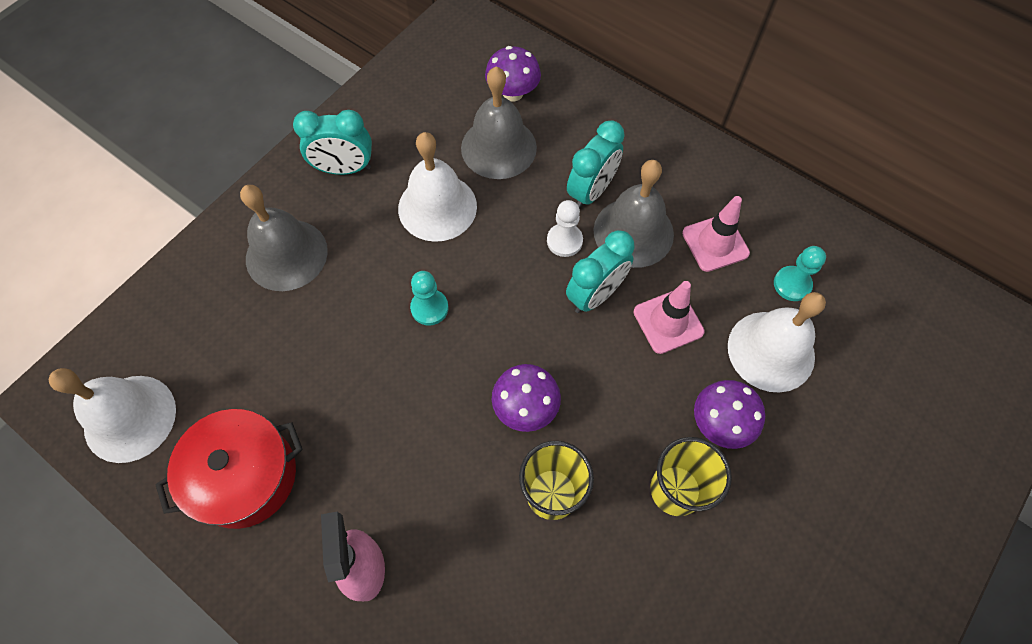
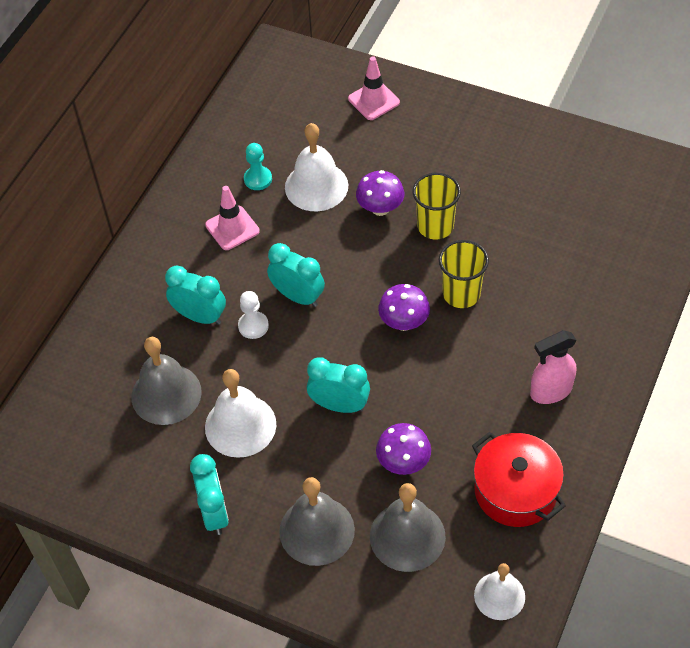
camera: 100 degrees left, 10 degrees down
white bell [48,368,176,463] -> white bell [474,563,525,620], size x0.65
turquoise pawn [410,271,449,325] -> turquoise clock [307,357,370,413]
purple mushroom [485,46,541,102] -> purple mushroom moved to [376,423,431,475]
grey bell [594,160,674,268] -> grey bell moved to [370,483,446,572]
pink traffic cone [633,281,705,354] -> pink traffic cone moved to [348,56,400,120]

